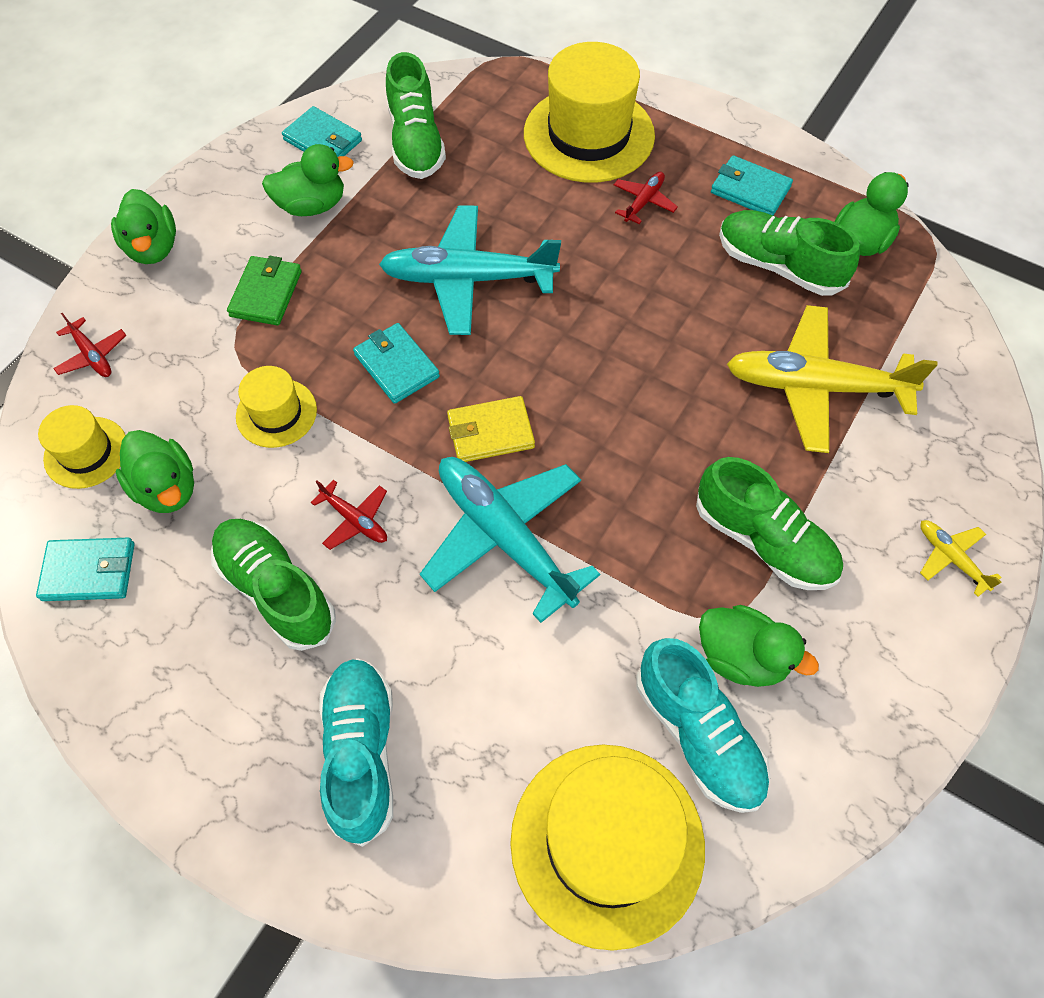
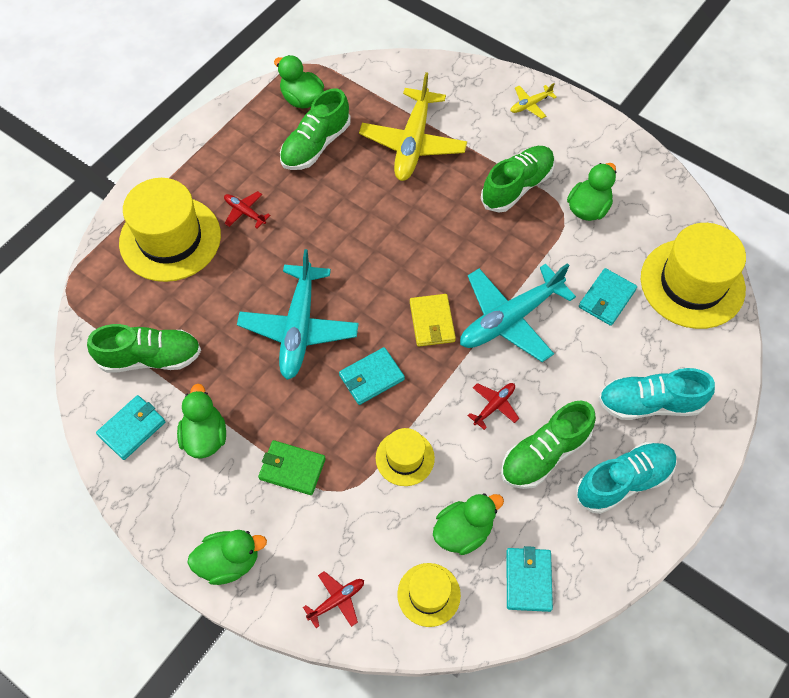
camera: 85 degrees left, 0 degrees up
turquoise shoe [636,638,770,813] -> turquoise shoe moved to [576,442,677,514]
turquoise wallet [711,155,793,216] -> turquoise wallet moved to [579,268,637,326]

